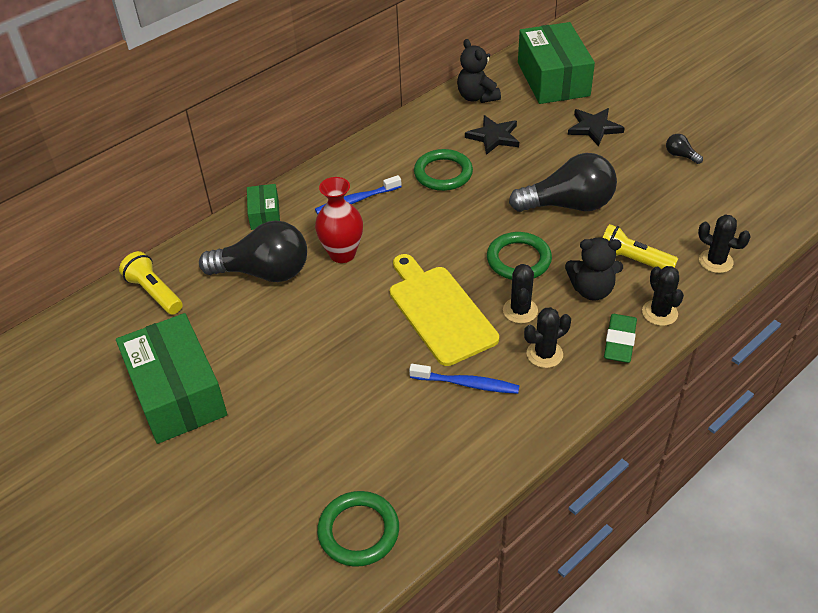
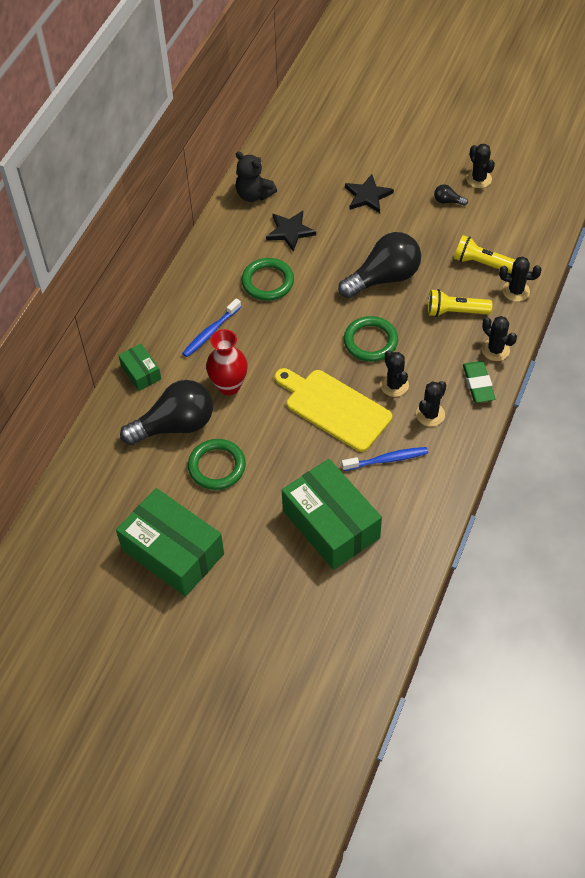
camera: 25 degrees left, 10 degrees up
yellow flashlight [119,251,182,315] -> yellow flashlight moved to [454,235,515,273]
green ring [317,491,399,567] -> green ring moved to [188,439,246,490]
green box [518,22,595,104] -> green box moved to [282,459,382,570]
black teddy bear [565,237,623,301] -> none
none -> black cactus [466,144,495,188]

